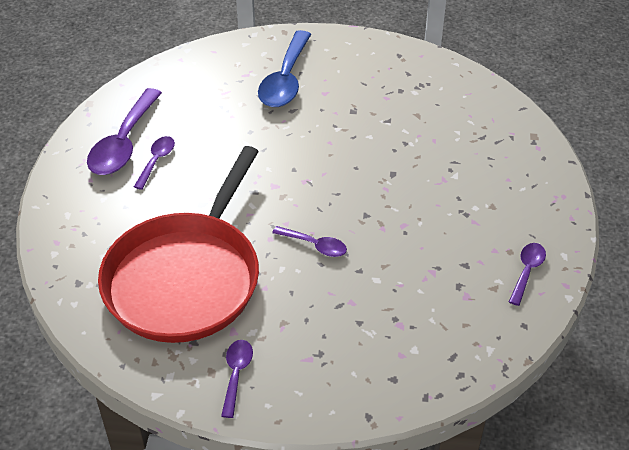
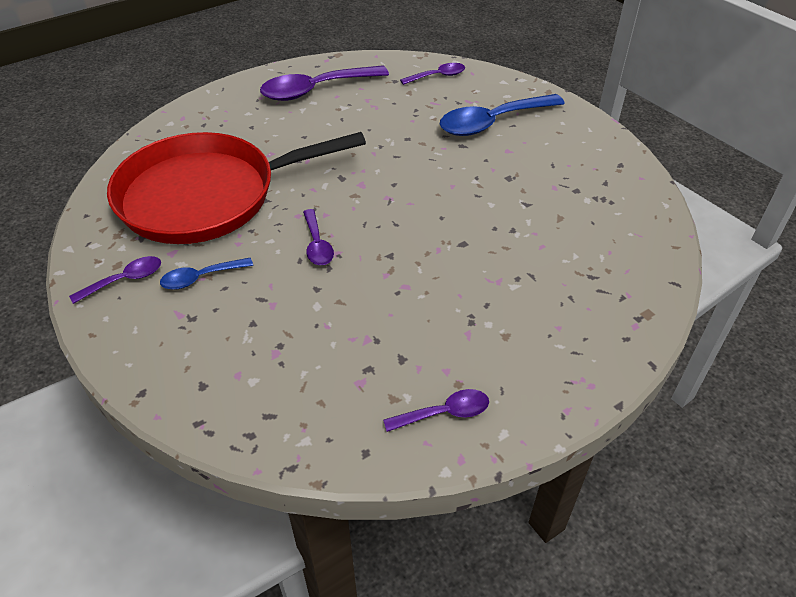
camera: 50 degrees right, 0 degrees up
purple spoon [134,136,175,190] -> purple spoon moved to [400,63,465,85]
none -> blue spoon [160,258,253,290]

